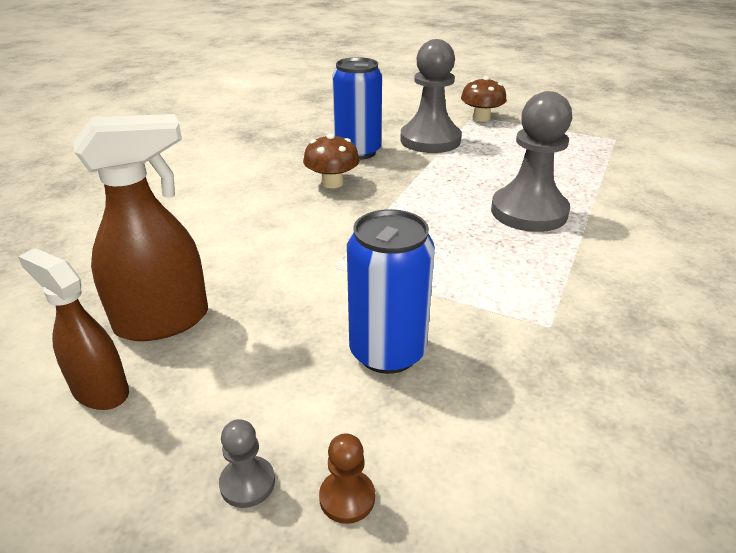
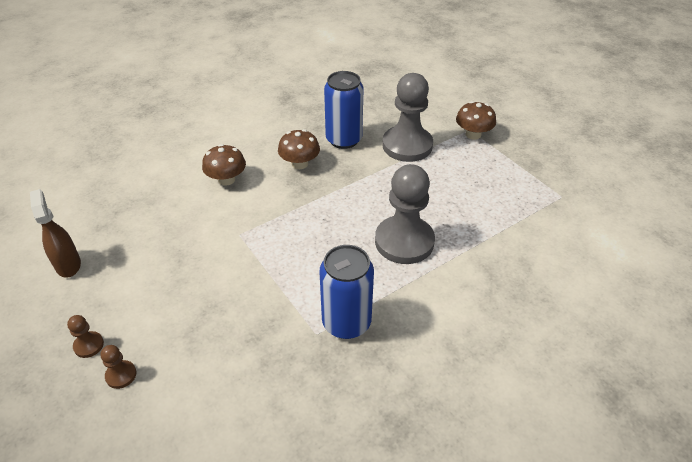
camera: 30 degrees right, 10 degrees up
brown spray bottle [73,114,208,341] -> none
grey pawn [219,419,275,508] -> brown pawn [67,315,104,358]
blue can [347,209,435,374] -> blue can moved to [320,245,374,339]
none -> brown mushroom [202,144,246,186]

